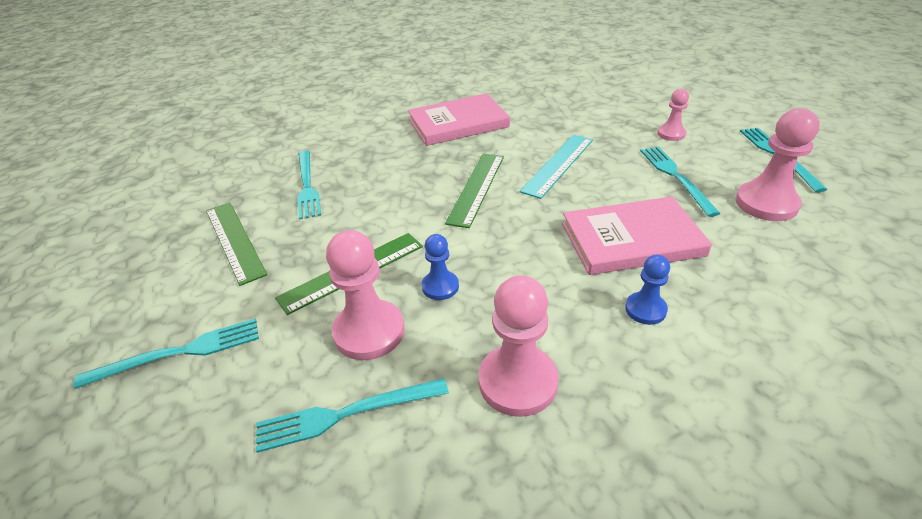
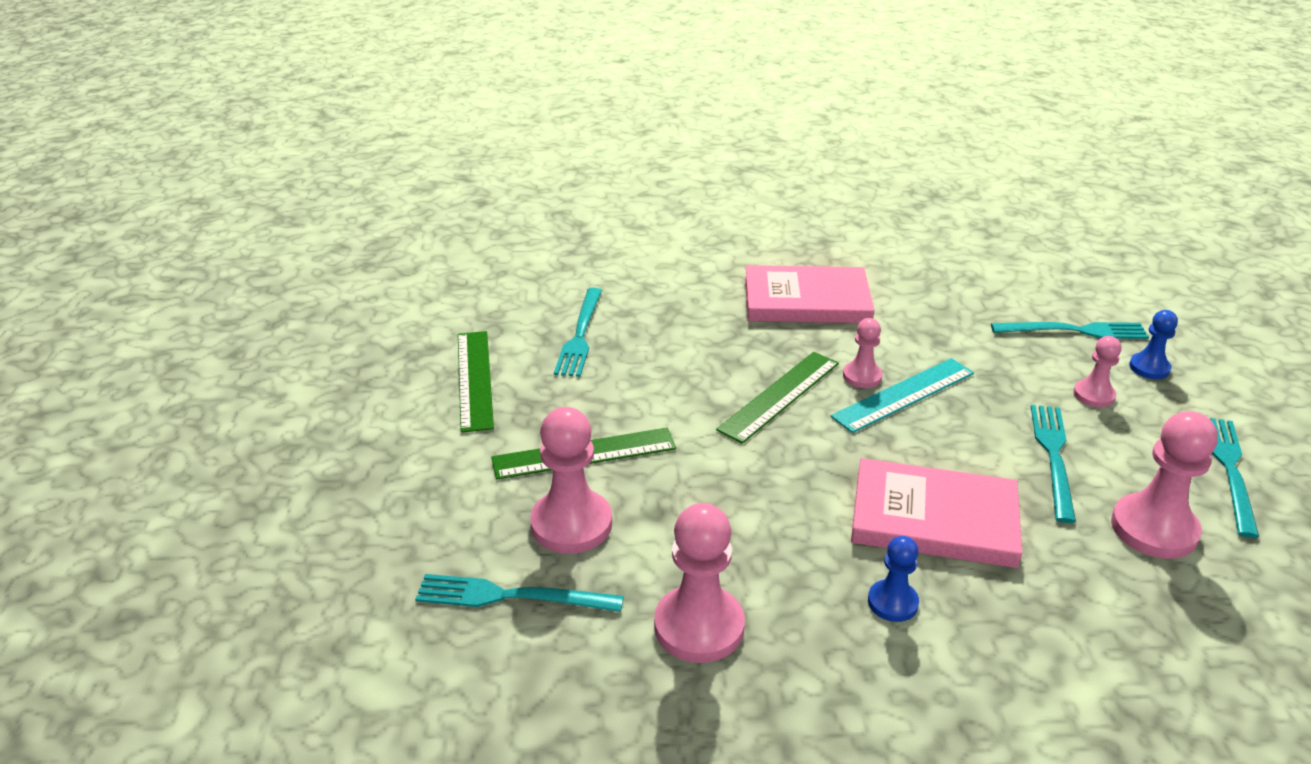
camera: 20 degrees right, 5 degrees down
turquoise fork [74,318,259,389] -> turquoise fork moved to [991,322,1149,339]
blue pawn [422,234,459,300] -> blue pawn moved to [1129,310,1178,379]
none -> pink pawn [843,318,883,388]

